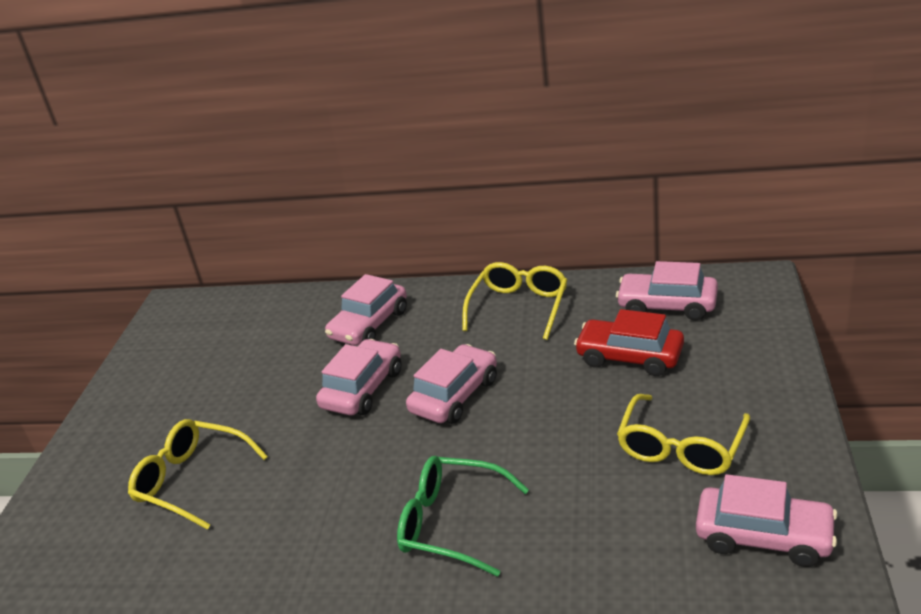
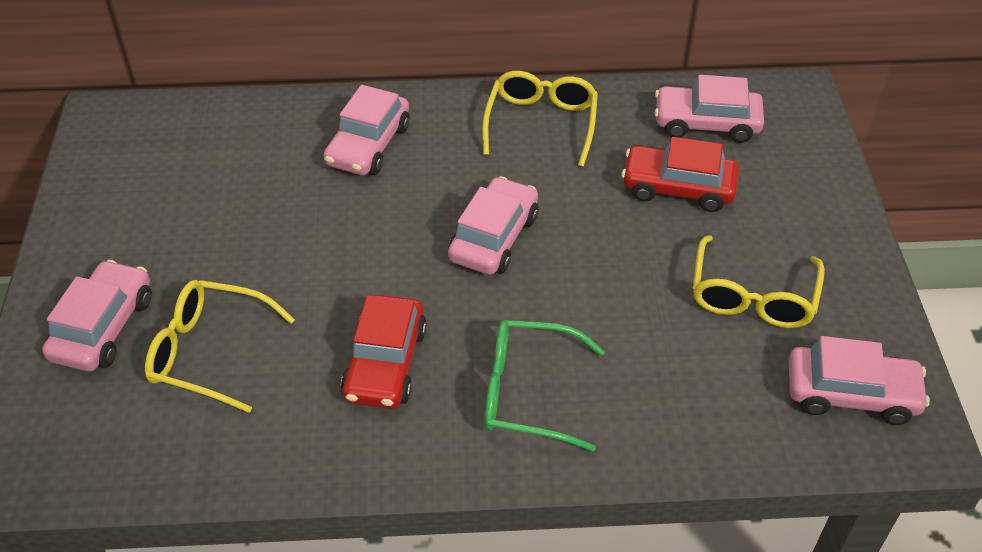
camera: 15 degrees left, 15 degrees up
pink car [316,339,401,415] -> pink car moved to [42,260,152,371]
none -> red car [341,295,427,409]

